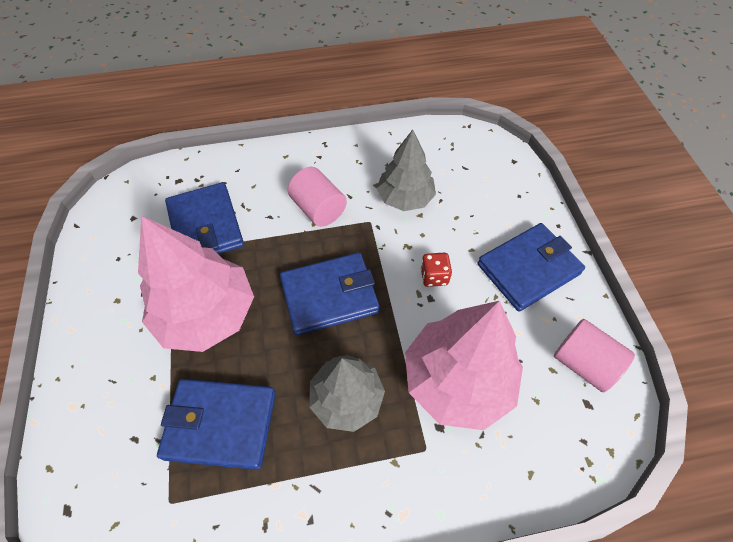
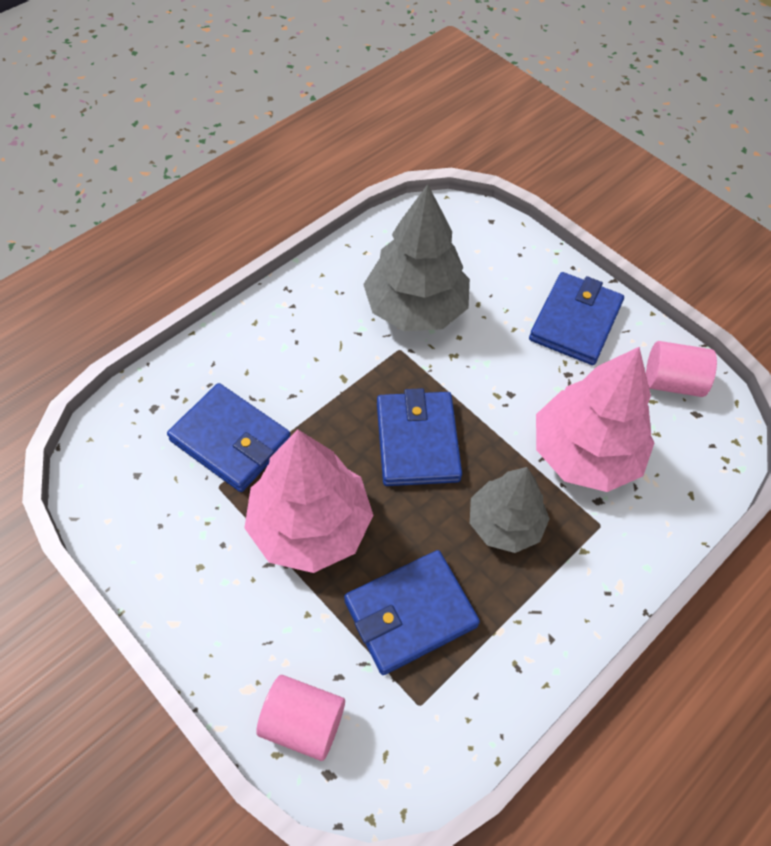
camera: 35 degrees left, 0 degrees up
blue wallet [280,253,380,336] -> blue wallet turned 45 degrees counterclockwise [377,388,462,486]
pink cylinder [288,167,347,227] -> pink cylinder moved to [256,675,345,761]
grey tree [376,130,436,211] -> grey tree [363,184,470,331], size x1.55
red dice [420,253,452,287] -> none

